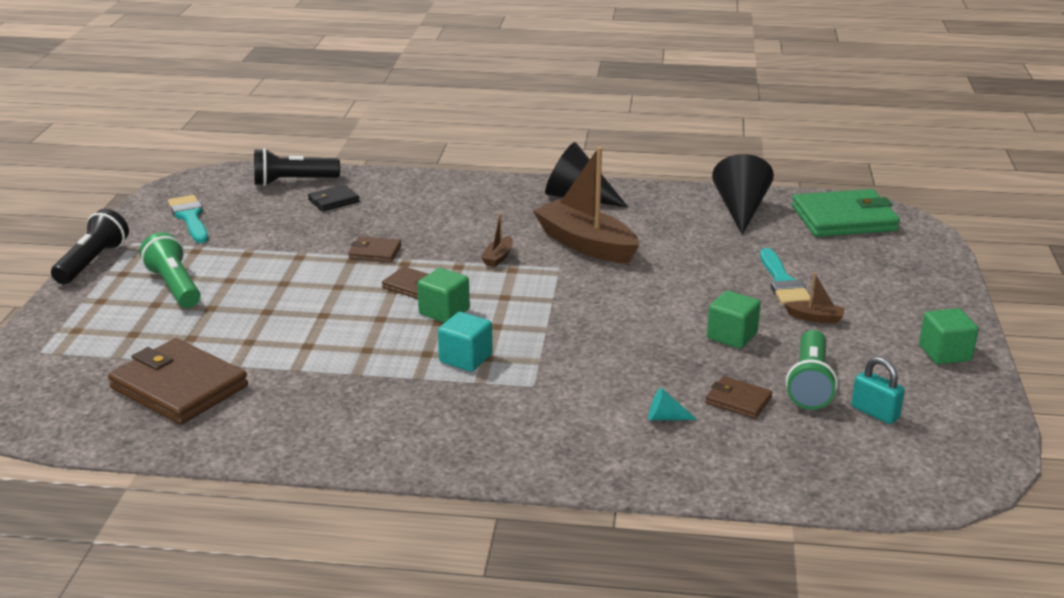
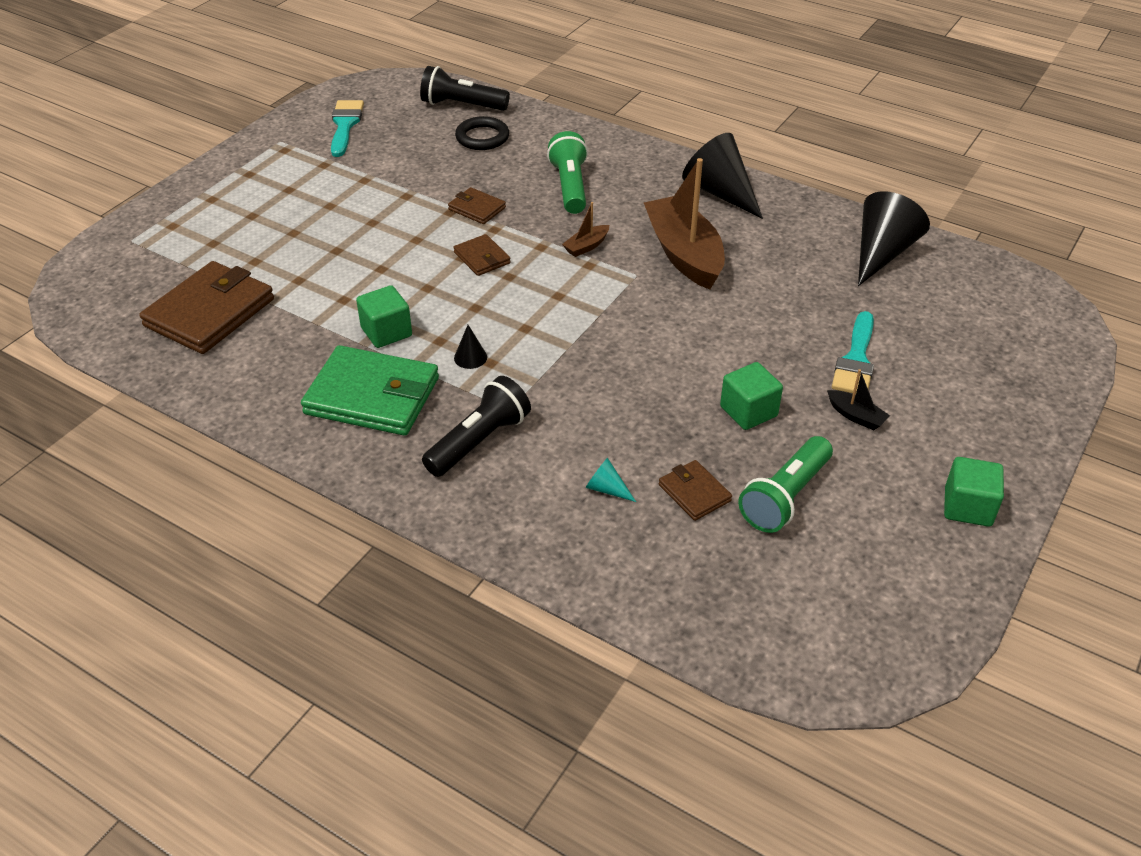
camera: 25 degrees right, 15 degrees up
black flashlight [51,209,129,284] -> black flashlight moved to [422,376,531,477]
brown wallet [108,338,248,425] -> brown wallet turned 60 degrees clockwise [139,261,274,354]
green flashlight [140,232,200,308] -> green flashlight moved to [547,131,588,214]
black wallet [308,185,360,212] -> black ring [455,116,509,150]
green cube [417,268,470,323] -> green cube moved to [356,285,412,348]
turquoise cube [438,312,493,372] -> black cone [454,325,487,369]
brown boat [784,272,845,324] -> black boat [827,369,890,430]
green wallet [792,189,900,237] -> green wallet moved to [301,345,439,436]
turquoise padlock [851,357,905,424] -> none

